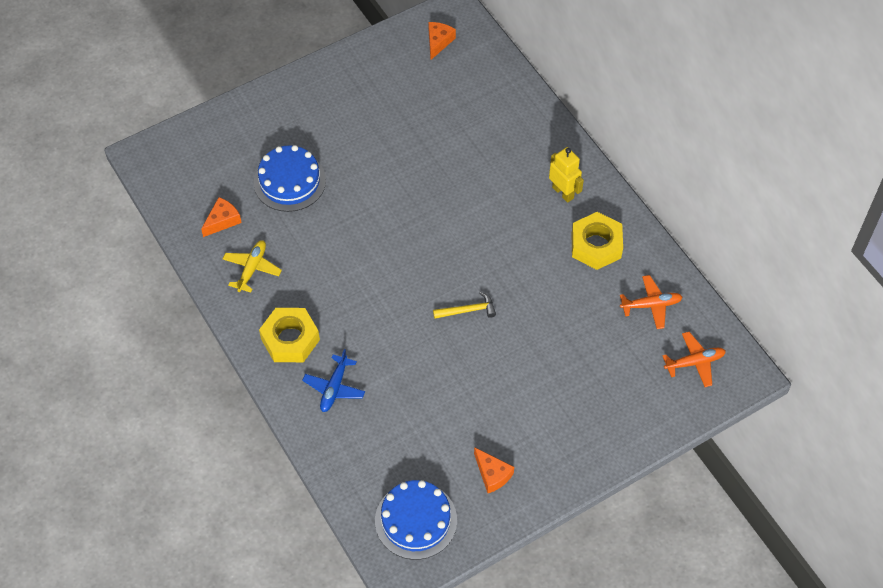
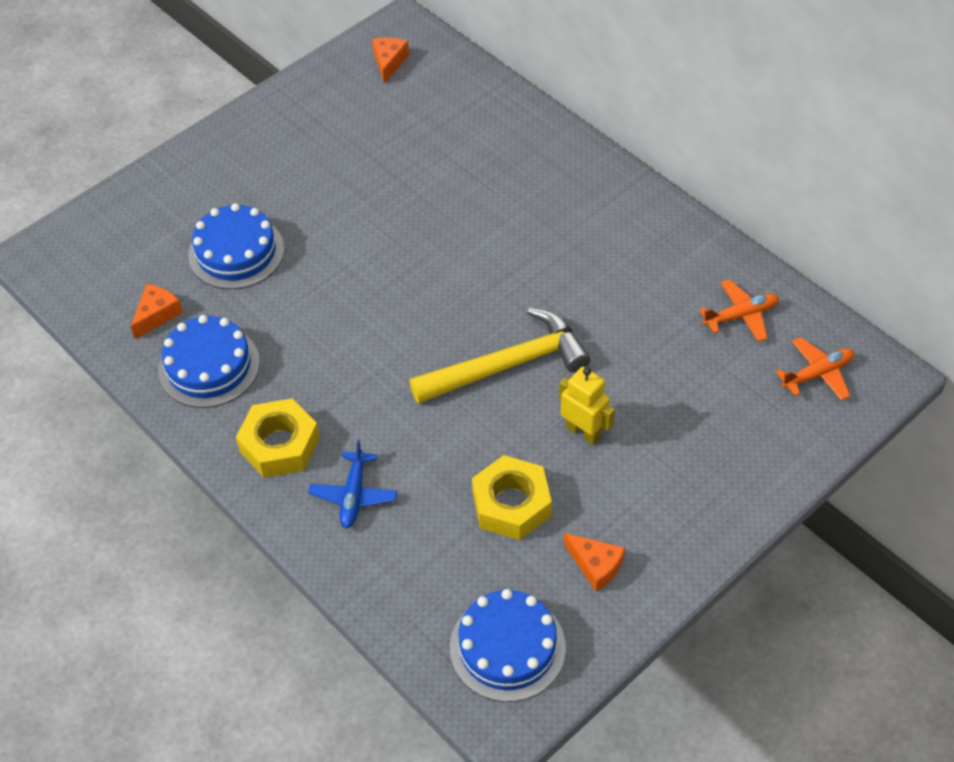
camera: 10 degrees left, 5 degrees down
yellow plane [223,240,282,293] -> blue cake [158,315,260,408]
yellow hammer [433,292,496,319] -> yellow hammer [409,308,590,404], size x2.14
yellow robot [549,147,584,203] -> yellow robot moved to [559,367,615,445]
yellow nut [571,212,623,270] -> yellow nut moved to [472,455,552,540]

